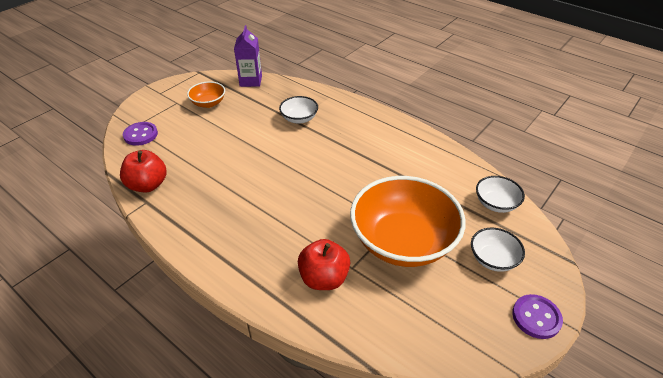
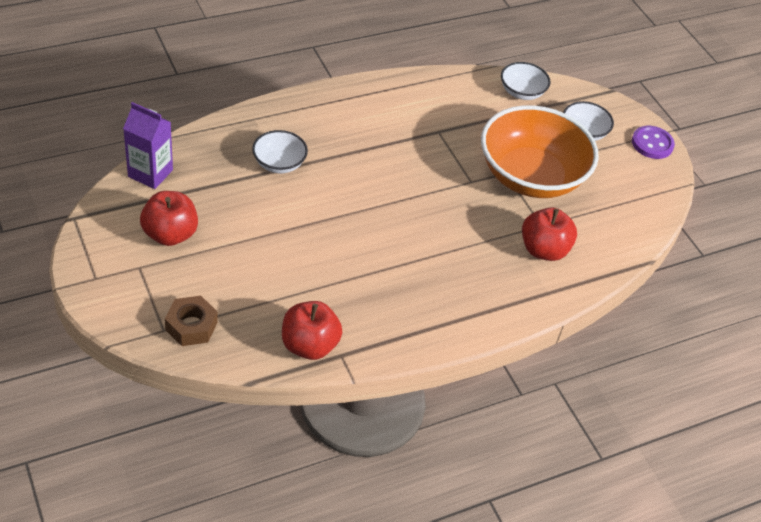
camera: 70 degrees left, 5 degrees up
purple button [123,122,158,146] -> brown nut [165,296,217,346]
orange bowl [187,81,225,108] -> red apple [140,191,198,246]

